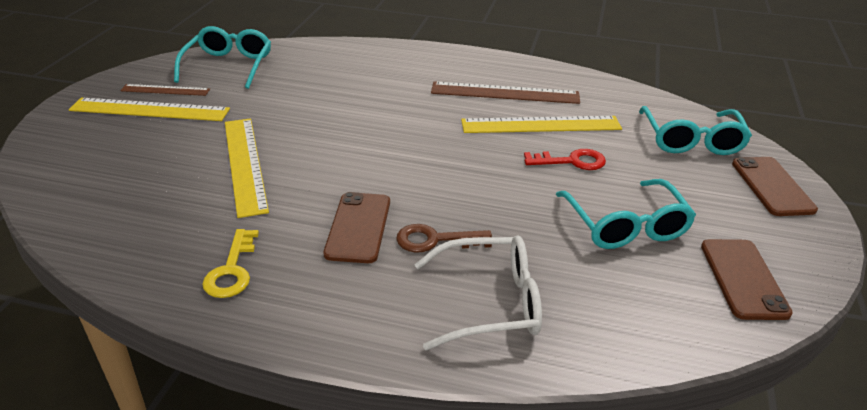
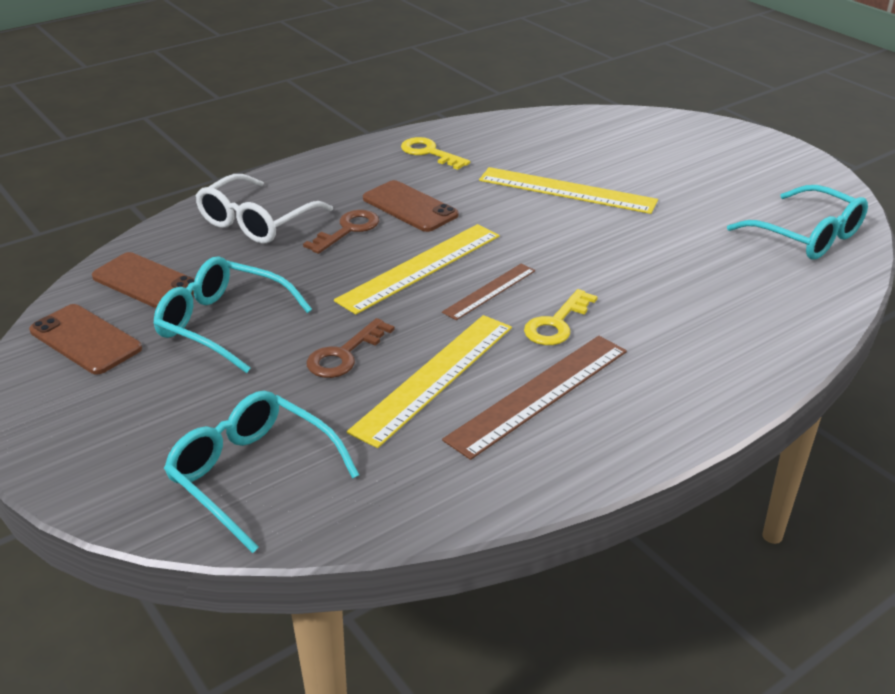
camera: 130 degrees right, 0 degrees up
yellow ruler [69,98,230,121] -> yellow ruler moved to [334,224,500,314]
brown ruler [120,84,210,96] -> brown ruler moved to [442,263,535,320]
red key [524,149,606,170] -> brown key [307,318,395,378]
brown phone [732,157,818,216] -> brown phone moved to [92,252,195,308]
none -> yellow key [524,289,598,345]

